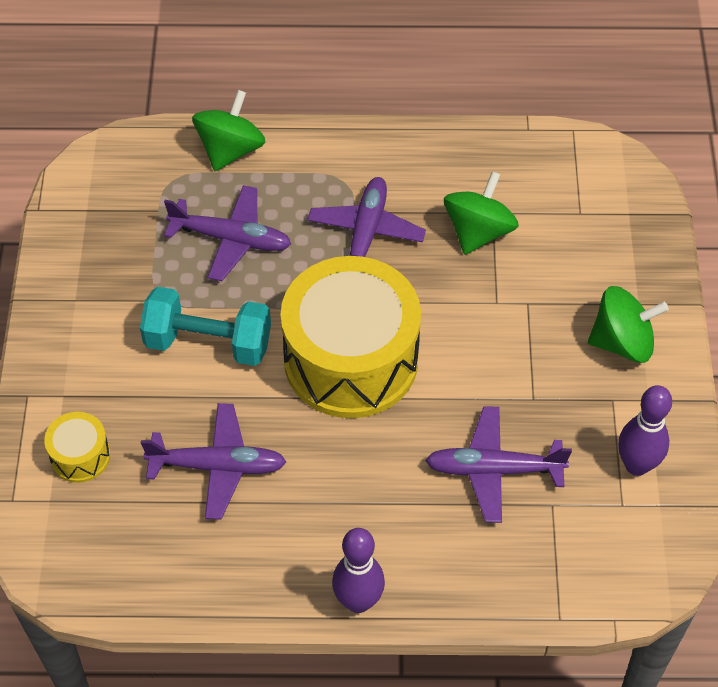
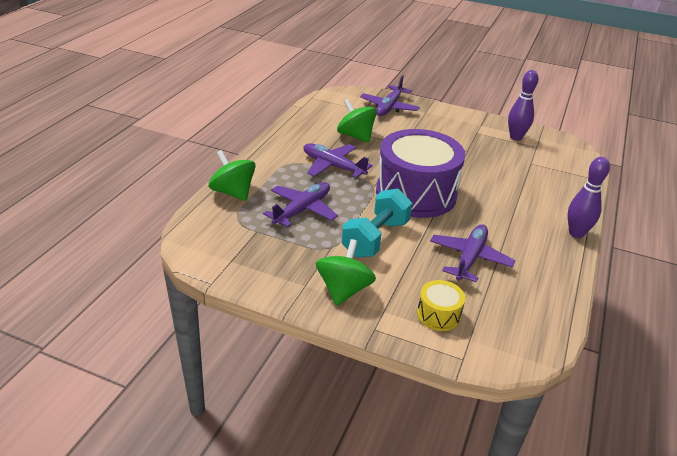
camera: 70 degrees left, 20 degrees down
yellow drum [280,256,421,418] -> purple drum [376,129,465,218]
purple plane [425,406,572,523] -> purple plane moved to [360,75,420,116]
green spinning top [588,286,669,363] -> green spinning top moved to [316,239,376,306]

